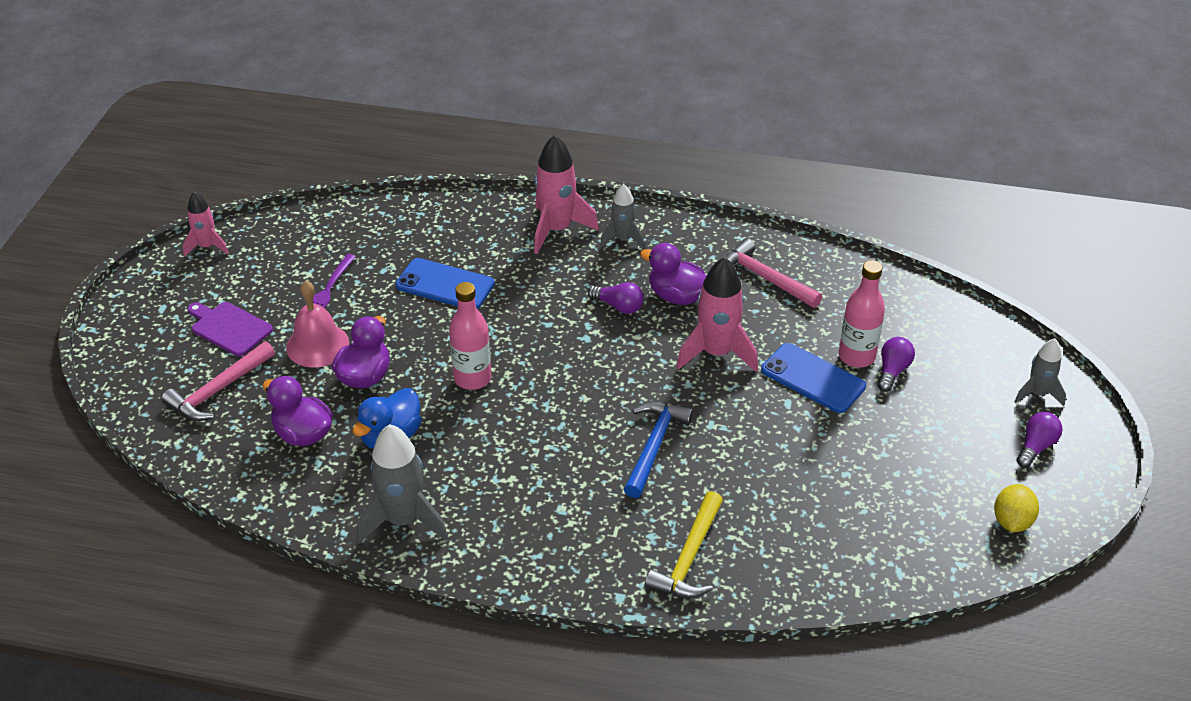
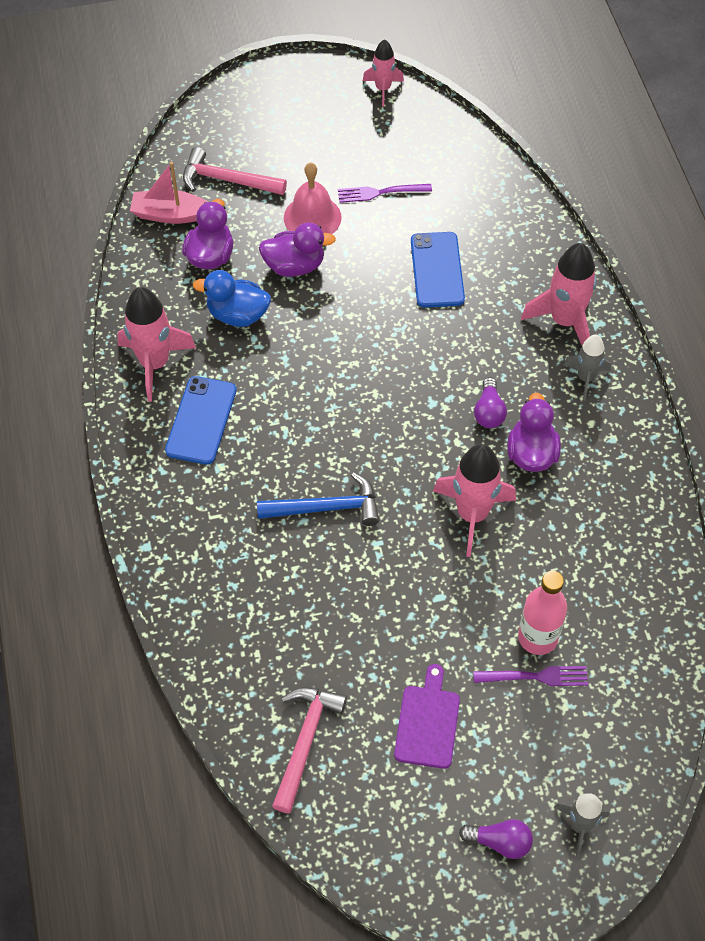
camera: 65 degrees right, 15 degrees up
purple cutting board [187,302,273,356] -> purple cutting board moved to [394,664,460,769]
grey rocket [357,424,448,544] -> pink rocket [117,287,196,401]
pink bottle [449,282,491,390] -> none
yellow hammer [645,491,723,598] -> none
pink hammer [725,238,822,308] -> pink hammer moved to [272,687,347,813]
blue phone [761,343,866,413] -> blue phone moved to [165,376,236,465]
purple light bulb [878,337,915,392] -> purple fork [473,666,588,686]
yellow lemon [994,484,1039,532] -> none
none -> pink boat [130,162,207,224]

